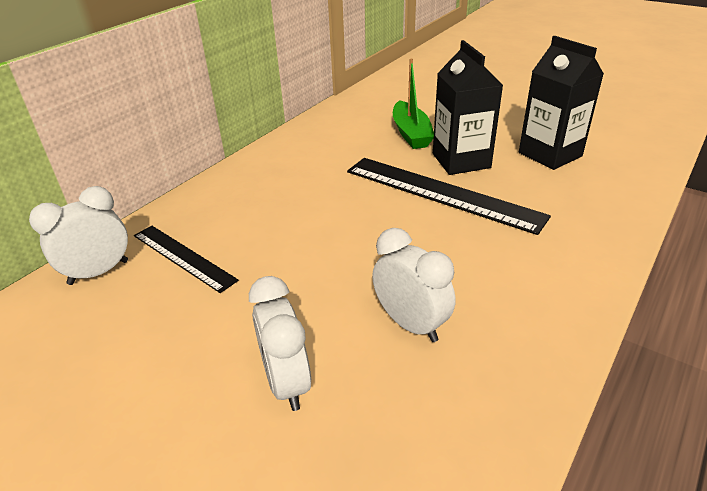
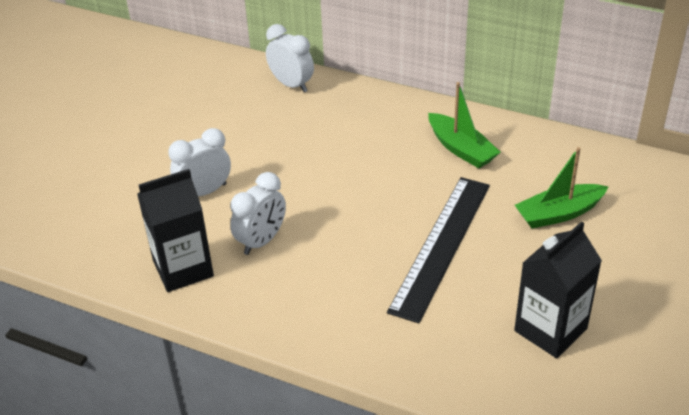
camera: 80 degrees right, 5 degrees up
black ruler [134,226,239,293] -> none
black carton [433,40,503,175] -> black carton moved to [137,169,214,292]
none -> green boat [428,82,501,168]

